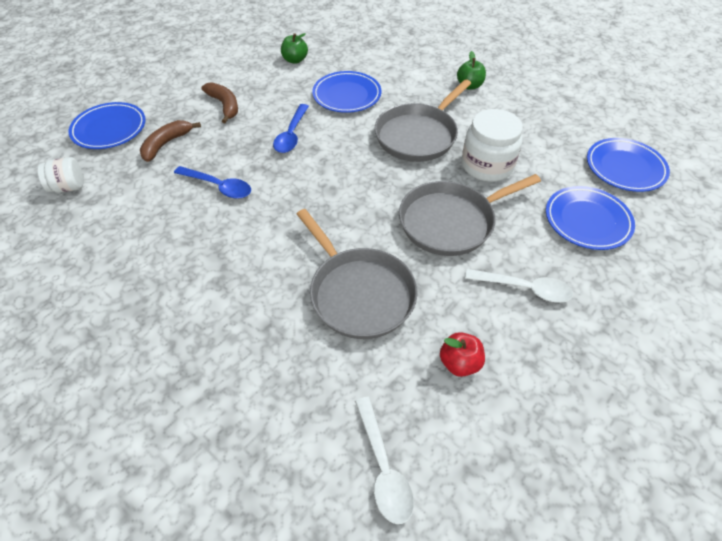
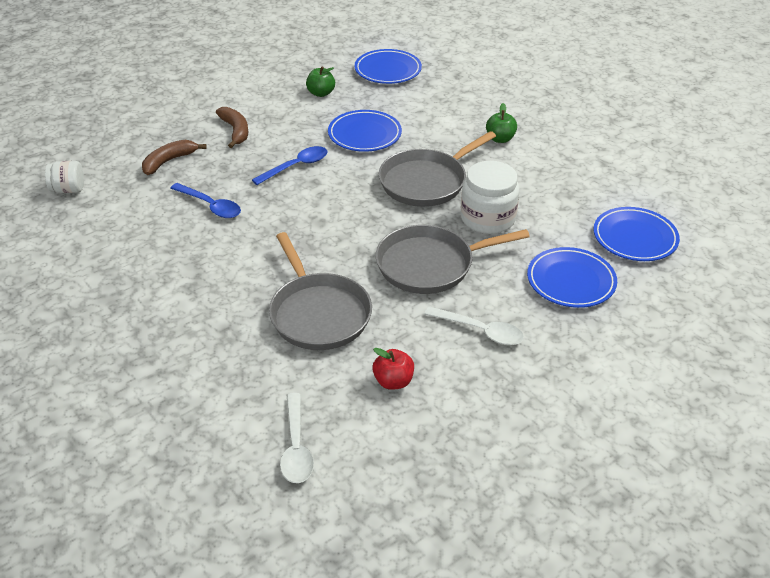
camera: 10 degrees right, 10 degrees down
blue plate [68,102,146,149] -> blue plate moved to [355,49,422,84]
blue spoon [273,104,309,153] -> blue spoon turned 150 degrees counterclockwise [252,146,327,185]

